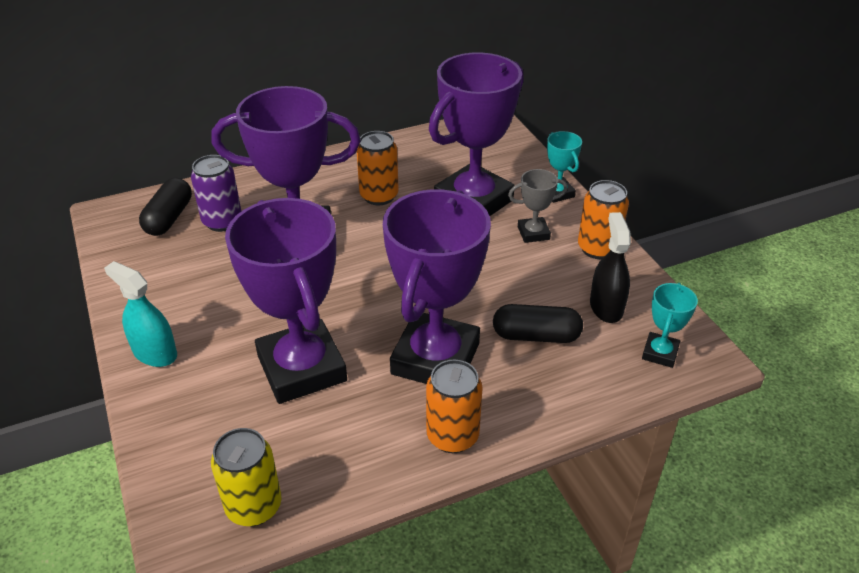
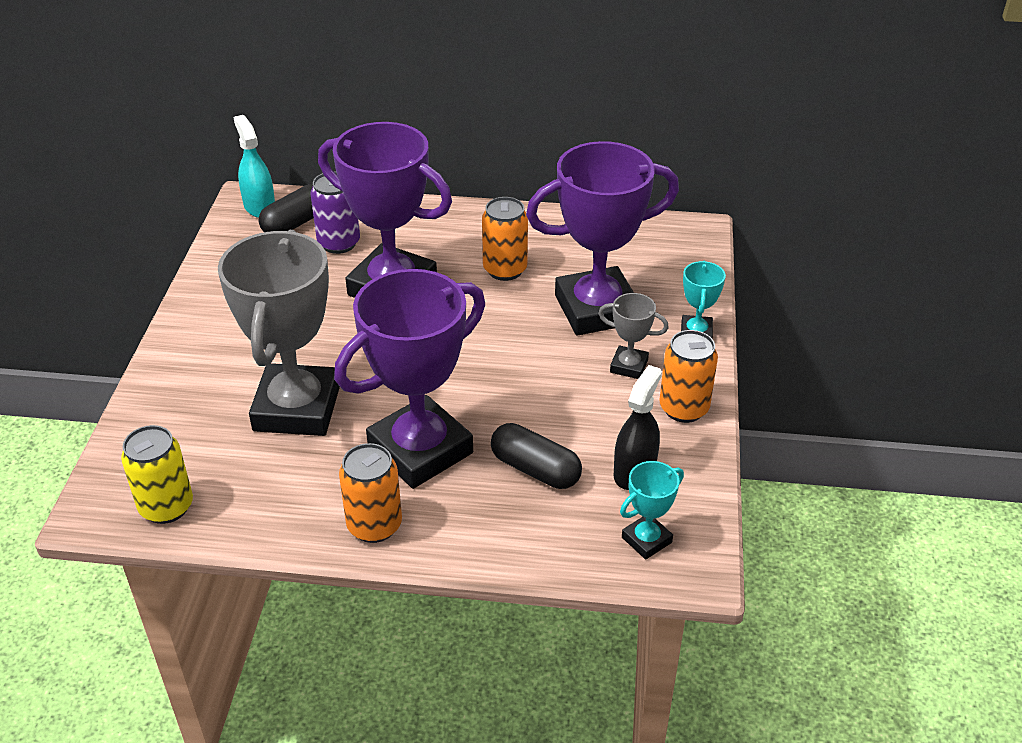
camera: 30 degrees right, 0 degrees up
turquoise spray bottle [104,261,177,367] -> turquoise spray bottle moved to [233,115,275,218]
purple trophy [225,198,347,404] -> grey trophy [218,230,340,436]

